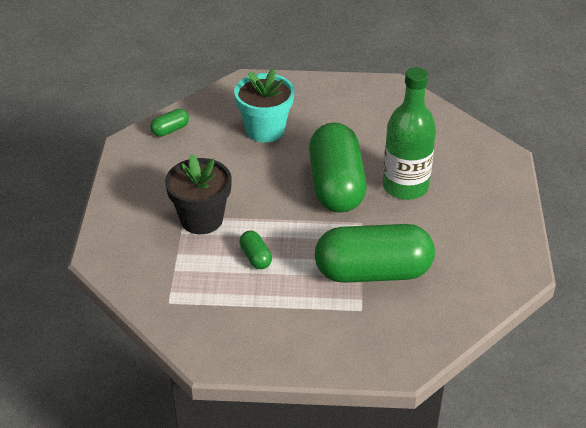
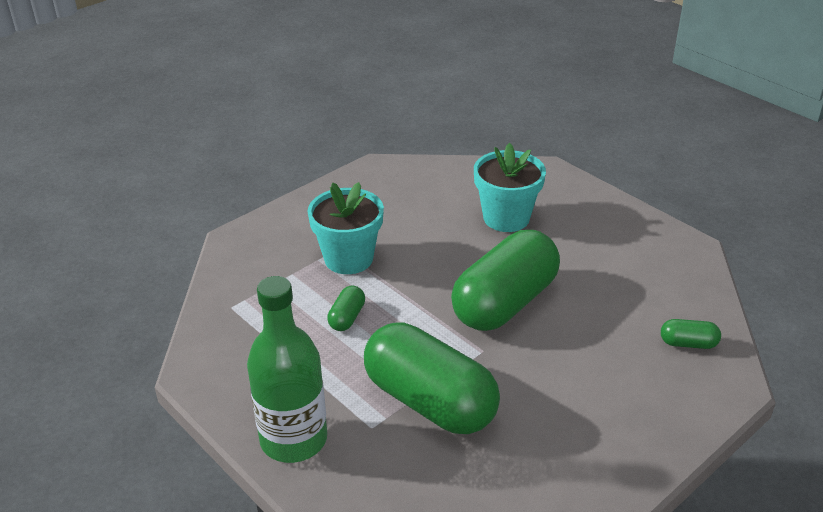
camera: 45 degrees right, 5 degrees down
green capsule [150,109,189,137] -> green capsule moved to [661,319,721,349]
black flower pot [165,154,232,234] -> turquoise flower pot [307,182,384,274]
green bottle [383,67,436,200] -> green bottle moved to [247,276,327,463]

